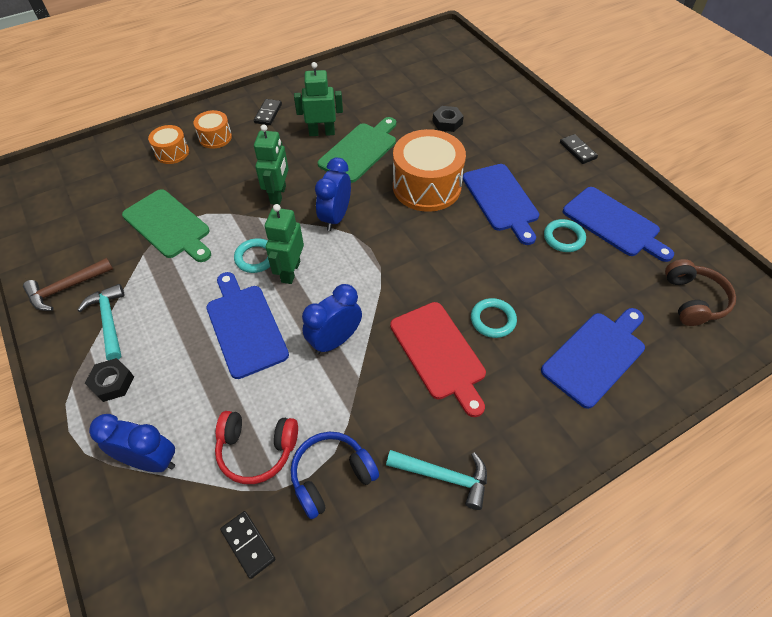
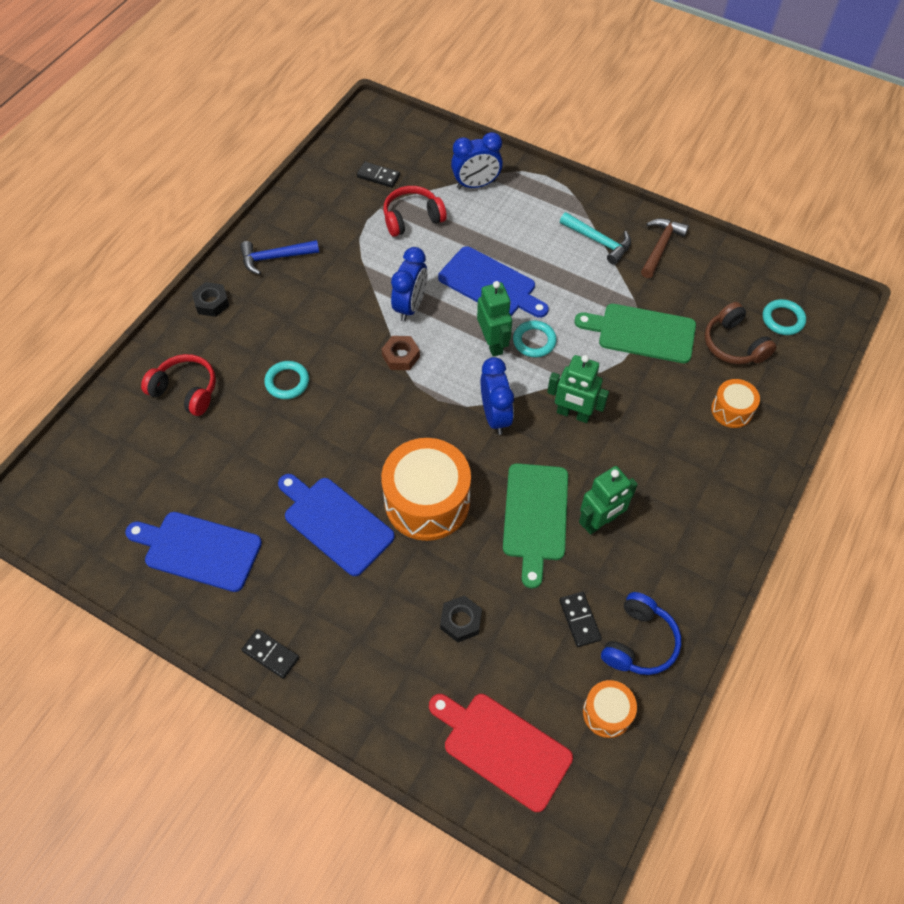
camera: 150 degrees right, 5 degrees up
black nut [85,358,134,402] -> black nut moved to [192,282,230,317]
orange drum [193,110,232,149] -> orange drum moved to [583,680,637,738]
black domino [254,99,282,125] -> black domino moved to [559,592,602,647]
green robot [254,124,289,205] -> green robot turned 45 degrees counterclockwise [547,355,609,423]
blue headphones [291,432,379,519] -> blue headphones moved to [601,592,681,675]
turquoise hammer [386,450,487,510] -> blue hammer [240,240,319,275]
red cutting board [390,302,486,417] -> red cutting board moved to [429,694,573,812]
blue cutting board [541,308,645,409] -> red headphones [141,354,216,416]
turquoise ring [544,219,586,252] -> turquoise ring moved to [763,299,806,335]
brown headphones [665,259,736,326] -> brown headphones moved to [705,302,776,364]
none -> brown nut [382,336,420,370]

